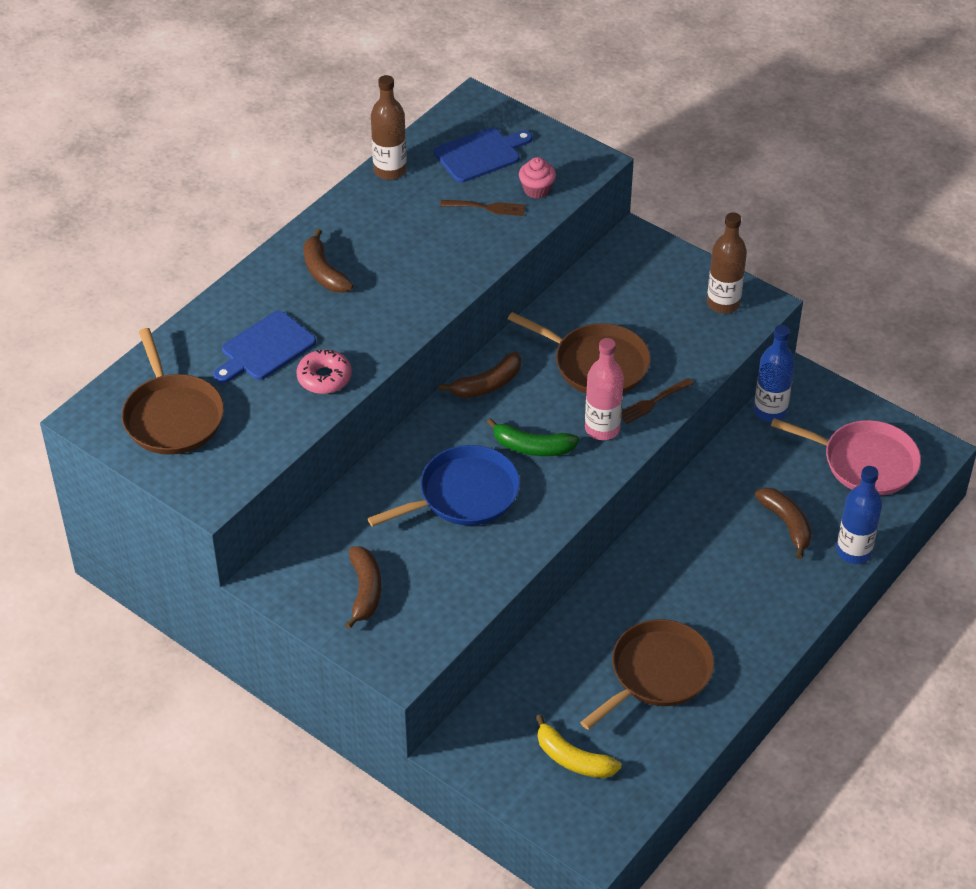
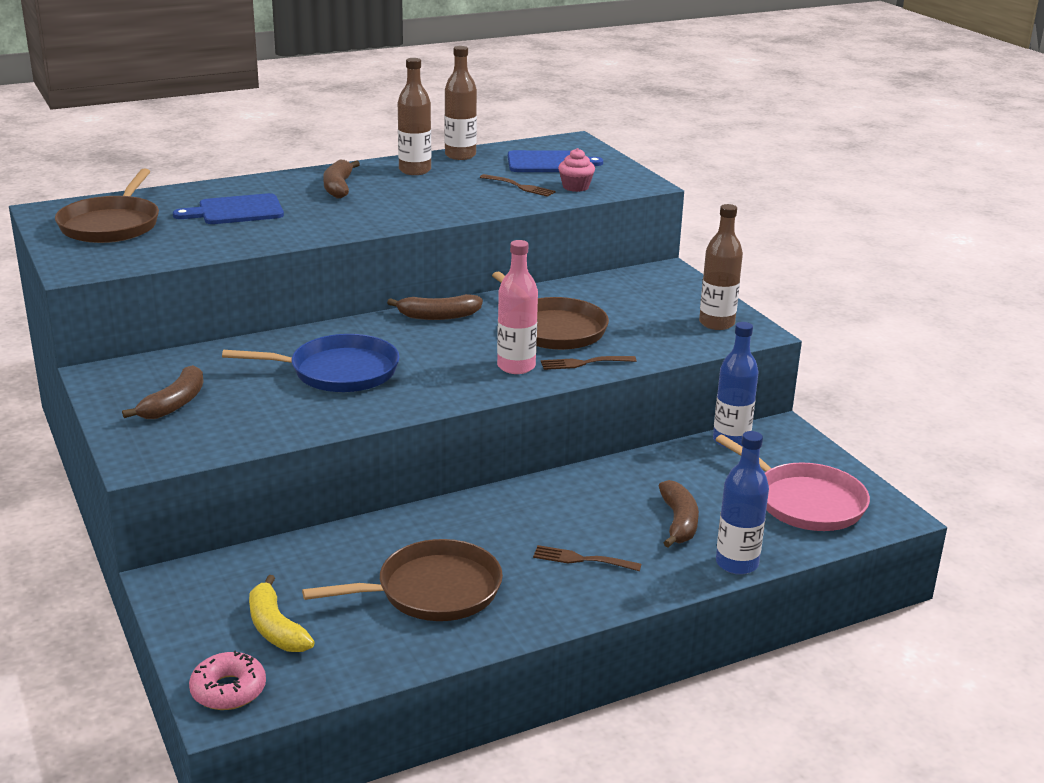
camera: 25 degrees right, 20 degrees down
pink donut [297,350,352,394] -> pink donut moved to [189,651,266,710]
green banana [487,418,579,456] -> none
none -> brown bottle [398,58,431,175]
none -> brown fork [533,545,642,571]

